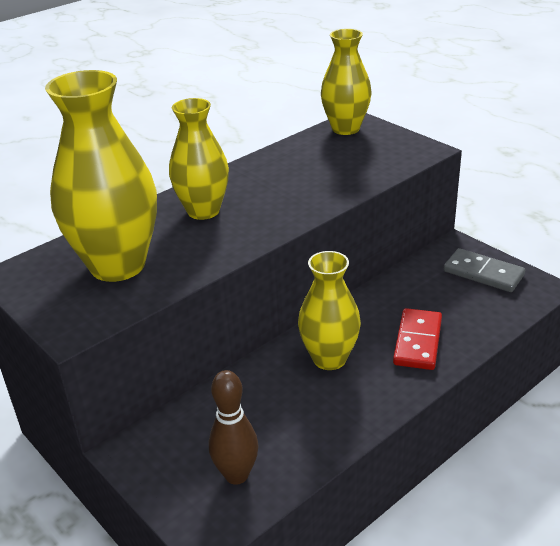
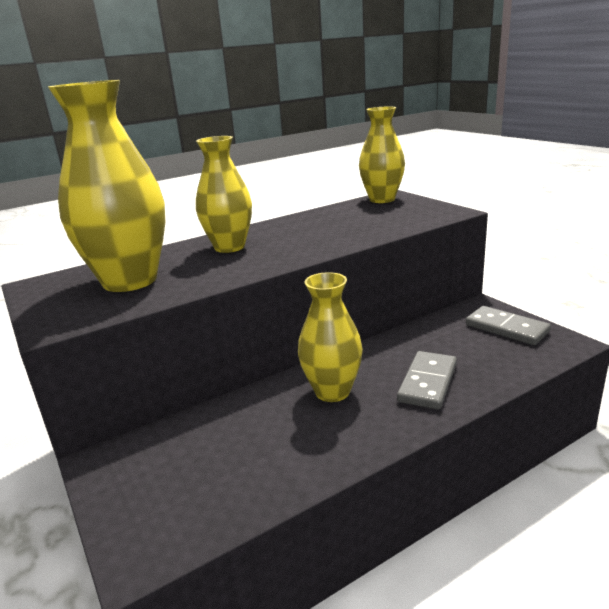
camera: 10 degrees right, 10 degrees down
brown bowling pin [209,370,259,485] -> none
red domino [393,308,442,370] -> grey domino [397,351,457,410]

